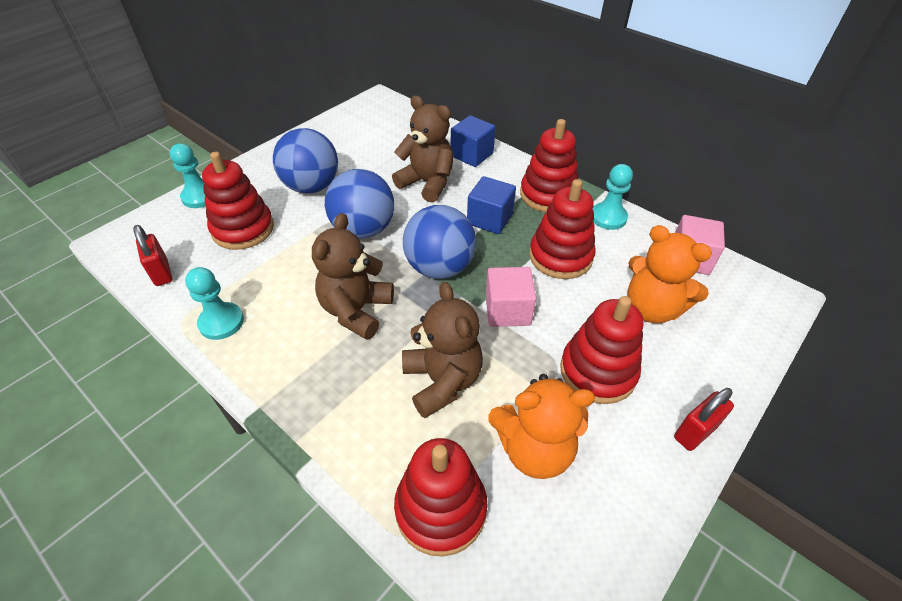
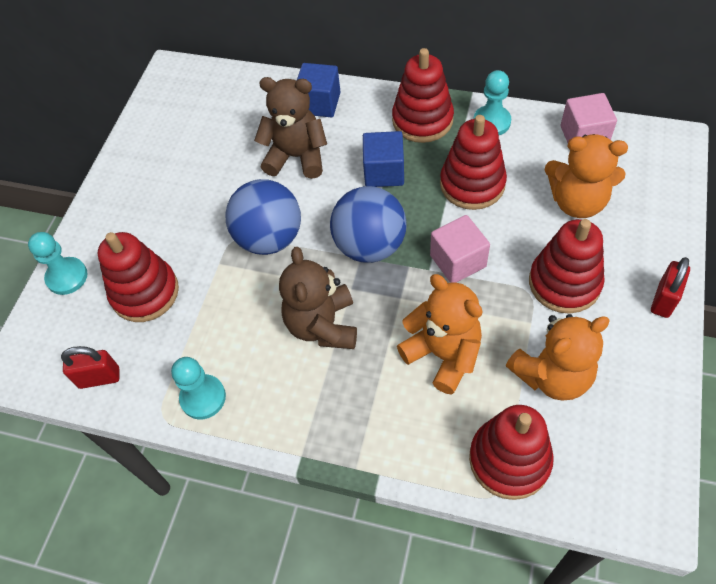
camera: 20 degrees left, 10 degrees up
red padlock [133,225,172,286] -> red padlock turned 45 degrees counterclockwise [61,346,119,389]
blue ball [273,128,338,193] -> none
brown teddy bear [402,282,483,418] -> orange teddy bear [397,274,483,395]

